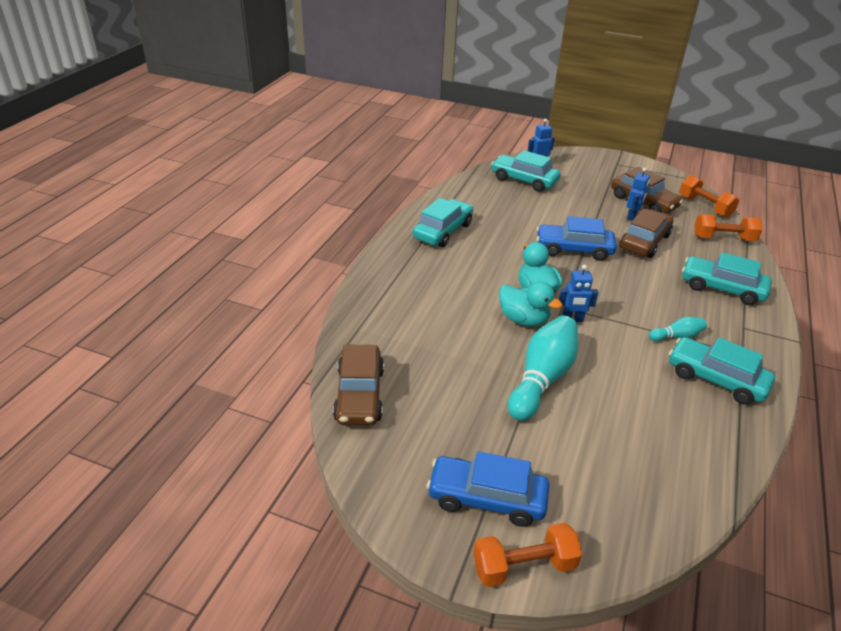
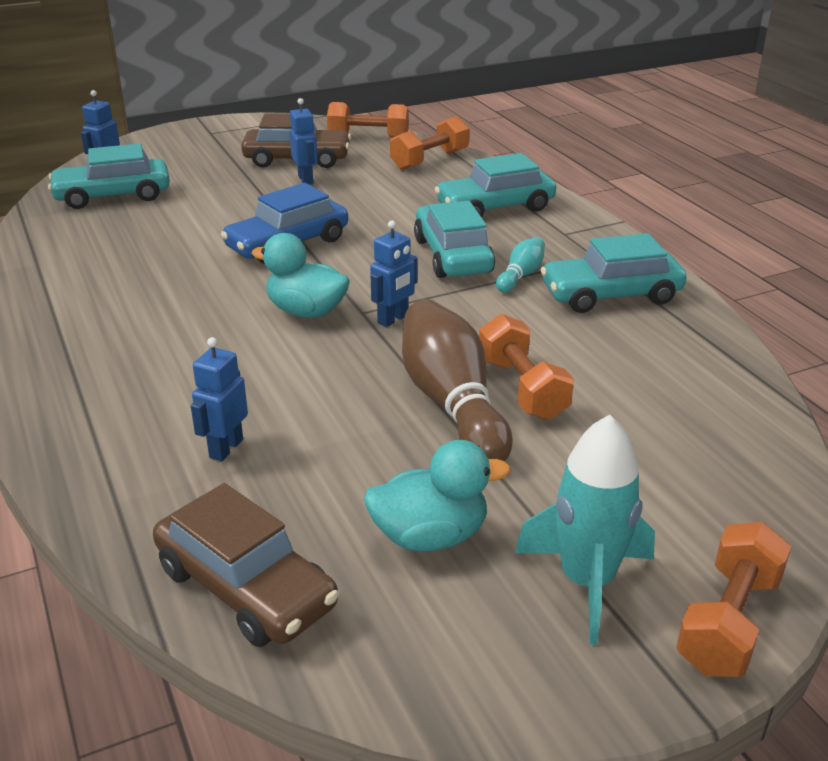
camera: 45 degrees left, 5 degrees down
turquoise car [413,198,473,247] -> turquoise car moved to [414,201,495,278]
blue car [427,451,549,527] -> turquoise rocket [515,415,655,645]
turquoise duck [499,282,563,326] -> turquoise duck moved to [364,440,511,551]
turquoise bowling pin [508,316,578,421] -> brown bowling pin [402,299,513,461]
brown car [620,208,674,258] -> none
none -> blue robot [191,337,248,461]
none -> orange dumbbell [479,314,574,420]

